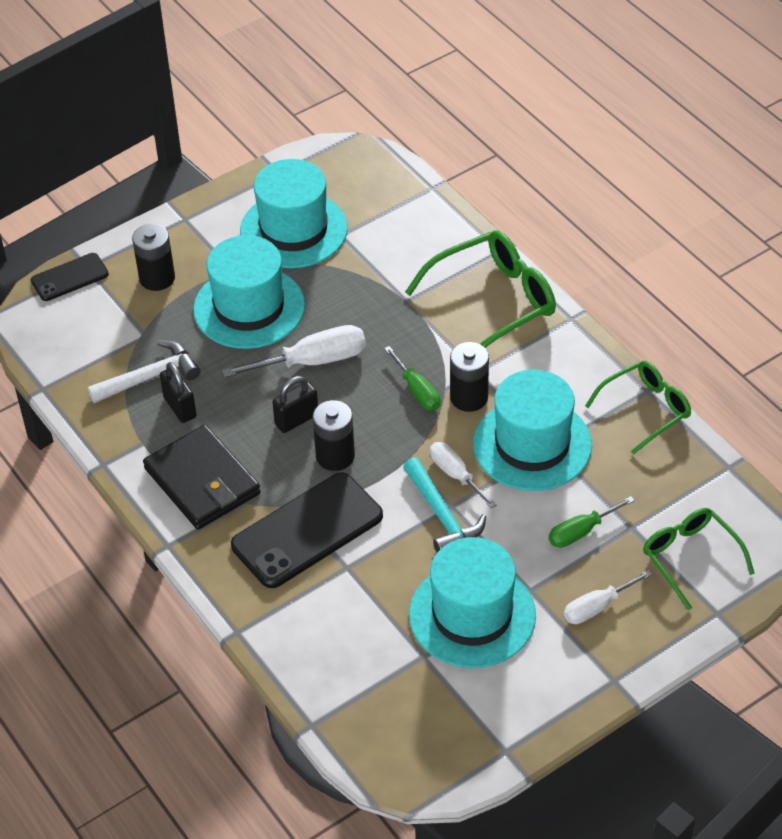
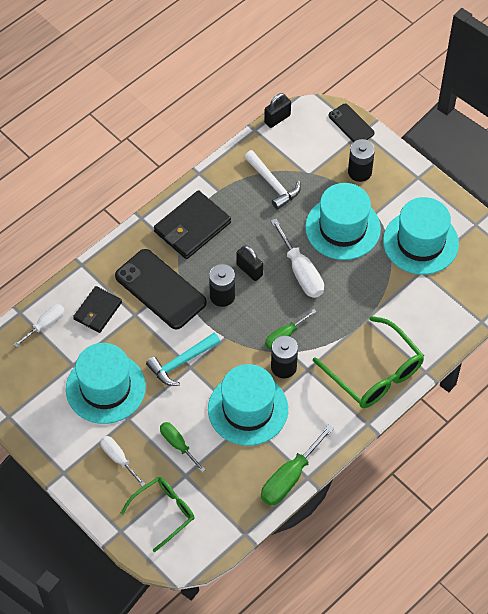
camera: 80 degrees right, 10 degrees up
black padlock [160,362,196,423] -> black padlock moved to [264,93,291,128]
white screwdriver [430,442,496,509] -> white screwdriver moved to [14,304,65,347]
green glasses [585,361,691,455] -> green screwdriver [261,425,334,506]
none -> black wallet [73,286,122,333]

